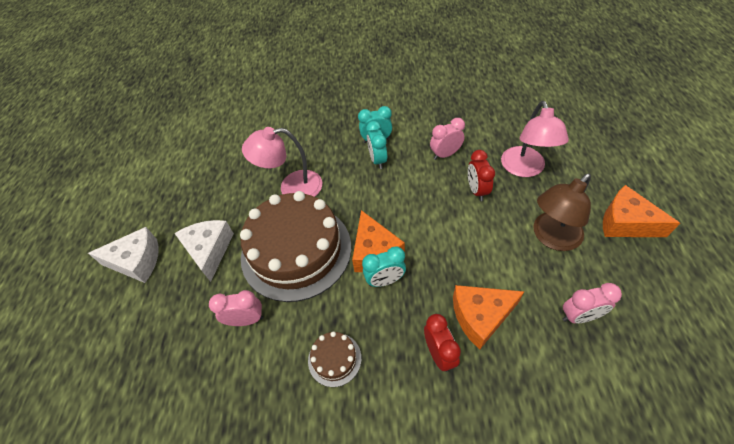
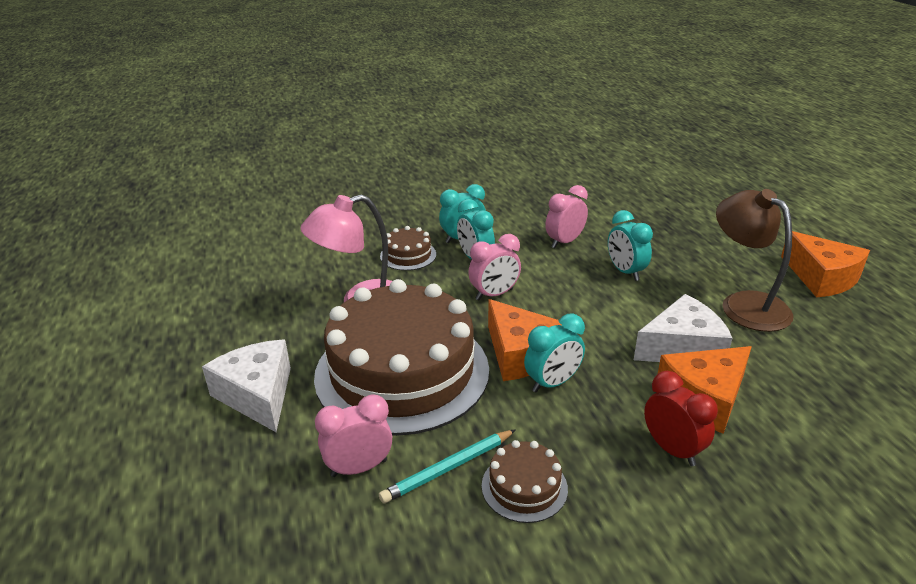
camera: 20 degrees left, 20 degrees down
white cheese [88,227,159,283] -> white cheese moved to [634,294,732,362]
red clock [468,150,495,201] -> turquoise clock [608,210,653,281]
pink lamp [501,101,569,177] -> none
brown lamp [533,173,591,251] -> brown lamp turned 120 degrees clockwise [716,189,794,332]
pink clock [562,283,622,323] -> pink clock moved to [468,234,521,300]
orange cheese [603,185,680,237] -> orange cheese turned 135 degrees counterclockwise [781,231,870,298]
none -> turquoise pencil [379,429,516,504]
none -> brown cake [380,226,436,271]

